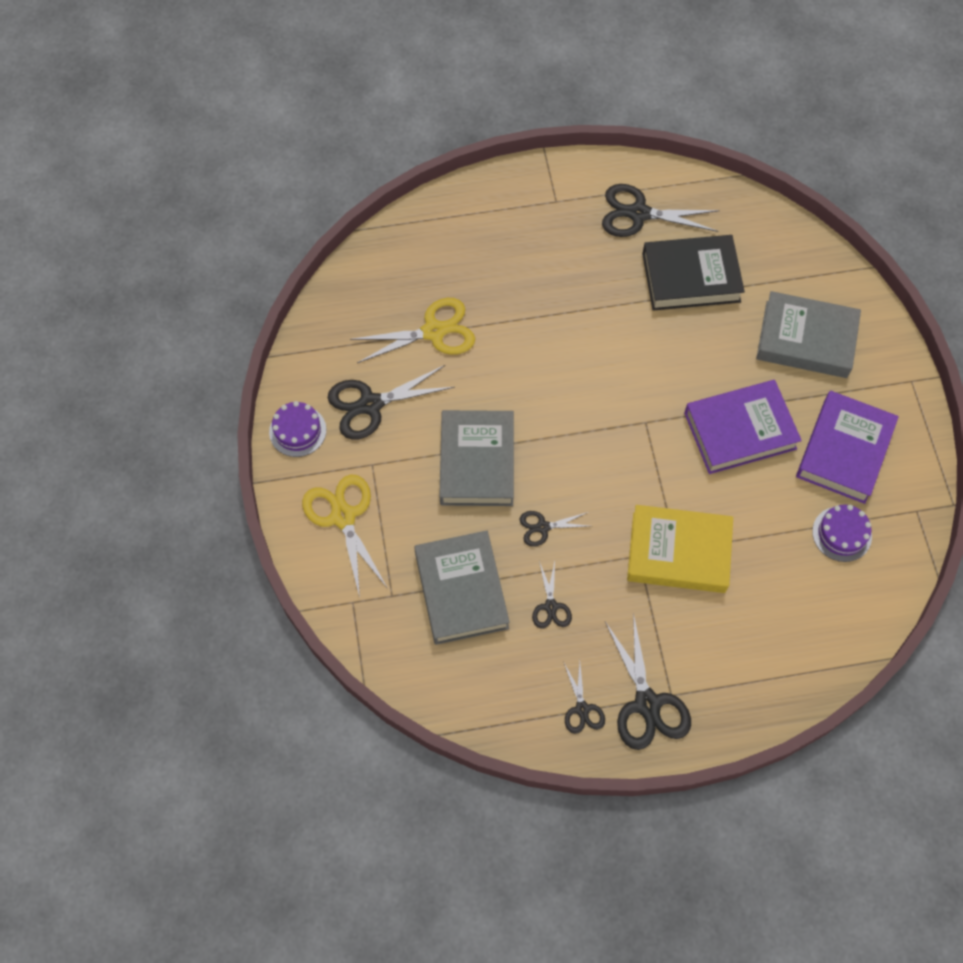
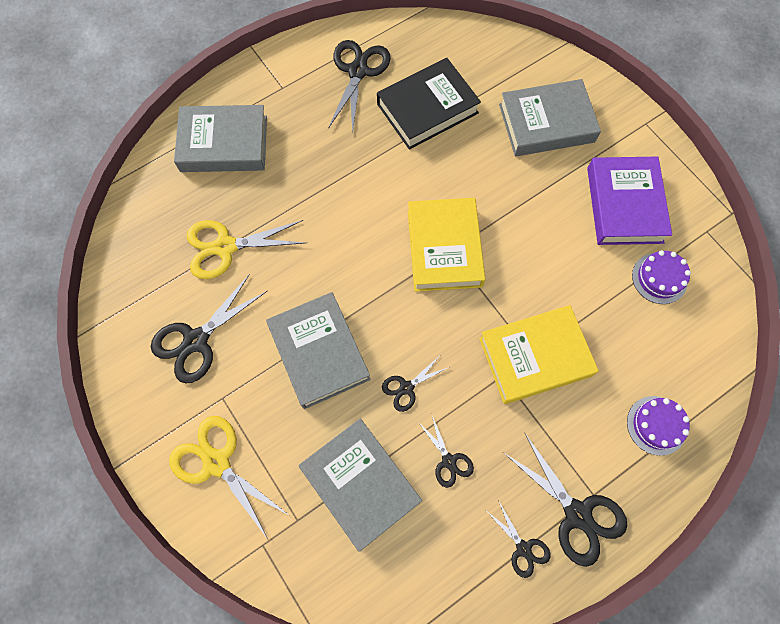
camera: 25 degrees left, 5 degrees up
purple cake [269,401,326,457] -> purple cake moved to [627,396,690,456]
yellow scissors [350,298,475,363] -> yellow scissors turned 150 degrees counterclockwise [187,220,306,279]
black scissors [602,184,720,237] -> black scissors turned 120 degrees clockwise [328,40,391,134]
purple book [684,380,802,474] -> none
none -> grey book [174,105,267,172]
none -> yellow book [408,198,485,292]

